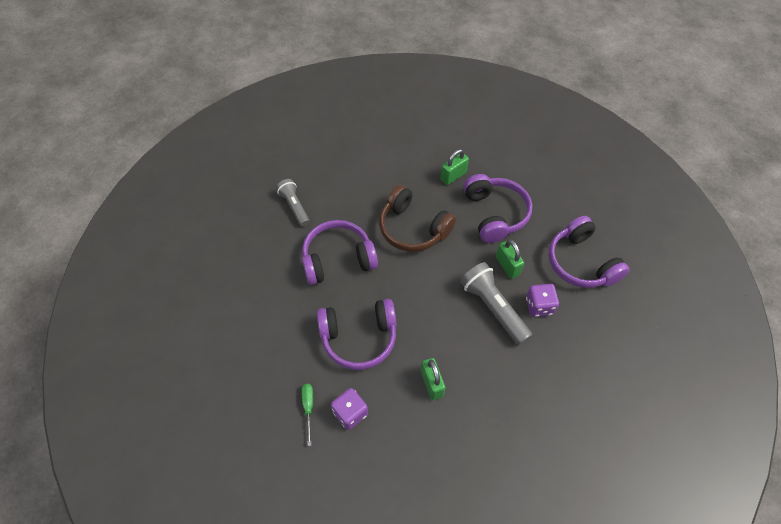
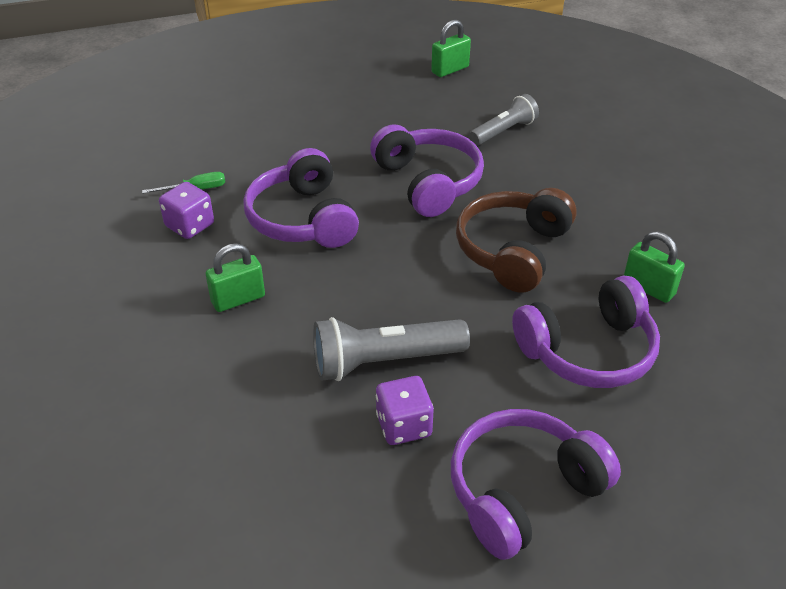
camera: 80 degrees right, 15 degrees down
grey flashlight [460,262,532,345] -> grey flashlight turned 150 degrees counterclockwise [313,317,470,381]
green padlock [496,239,524,279] -> green padlock moved to [431,20,471,77]

